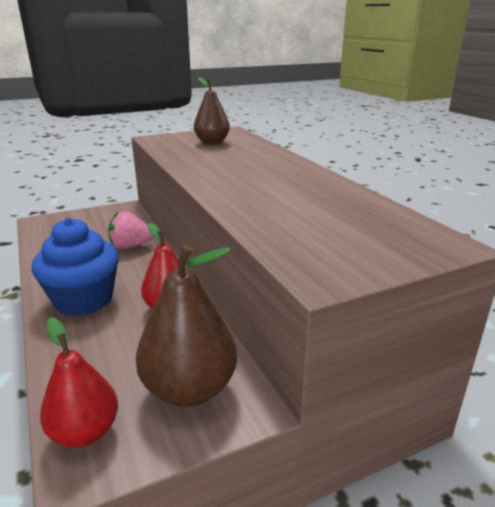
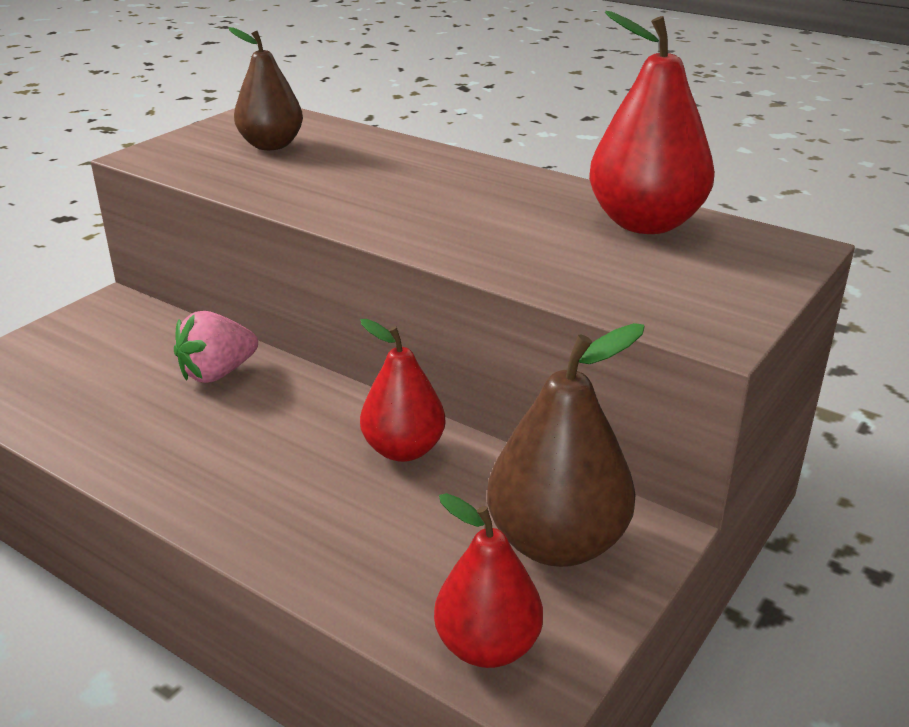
camera: 30 degrees left, 5 degrees up
blue cupcake [31,218,119,316] -> none
none -> red pear [589,11,715,234]

